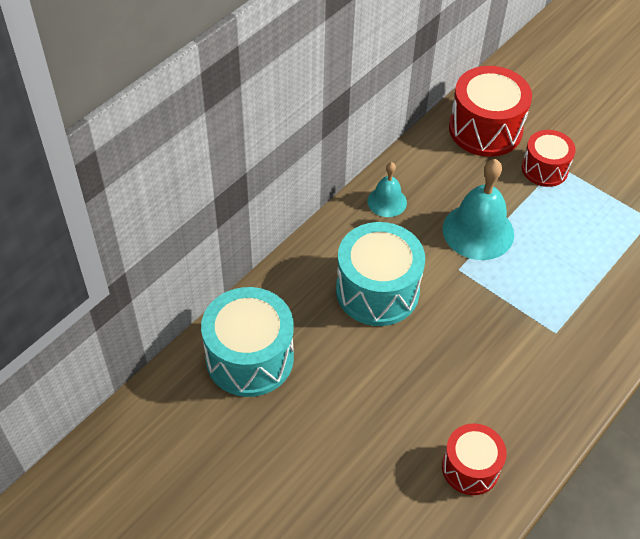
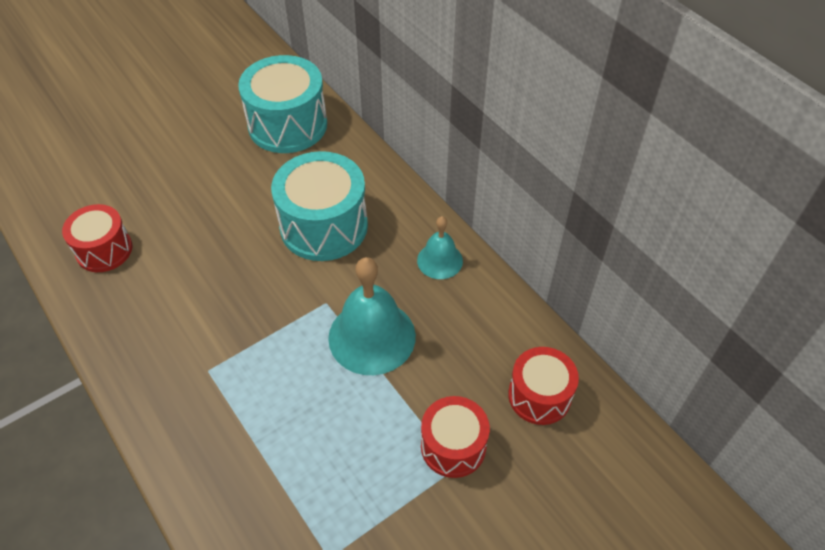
camera: 105 degrees right, 0 degrees up
red drum [449,66,532,157] -> red drum [508,347,579,425], size x0.61

